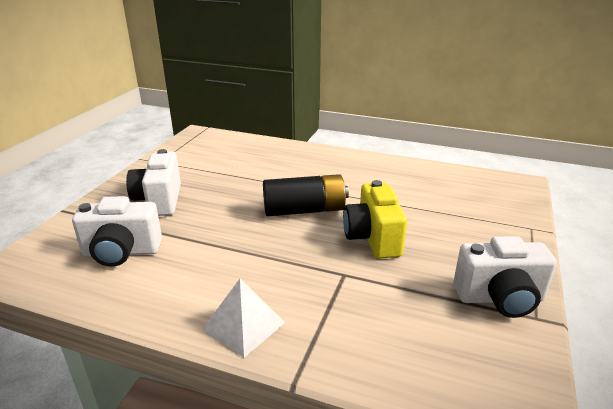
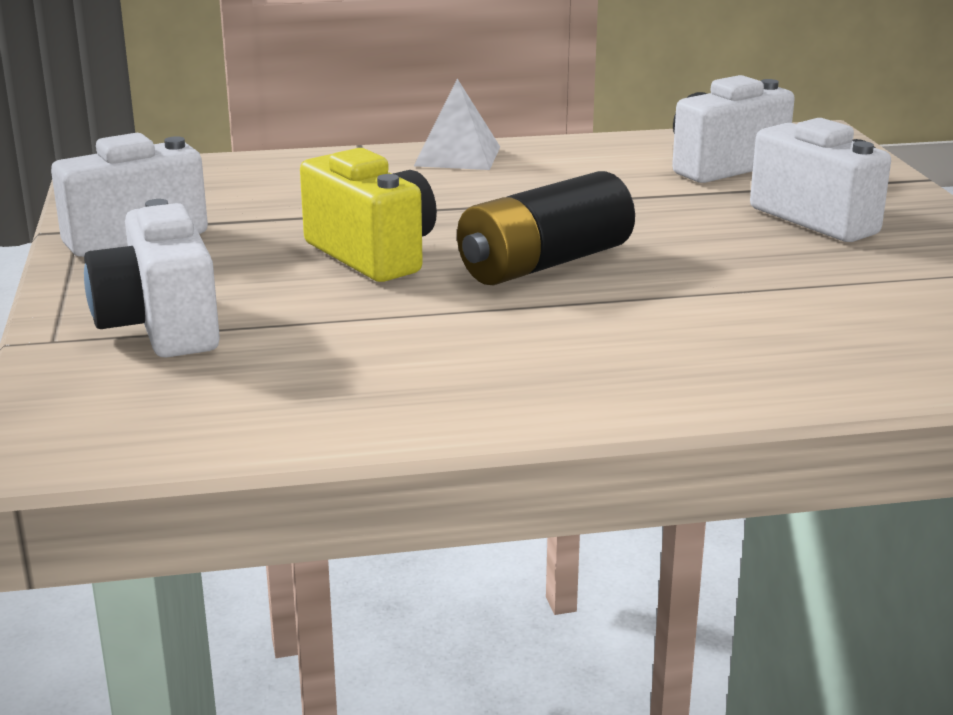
camera: 150 degrees right, 5 degrees down
none -> white camera [84,199,220,358]

